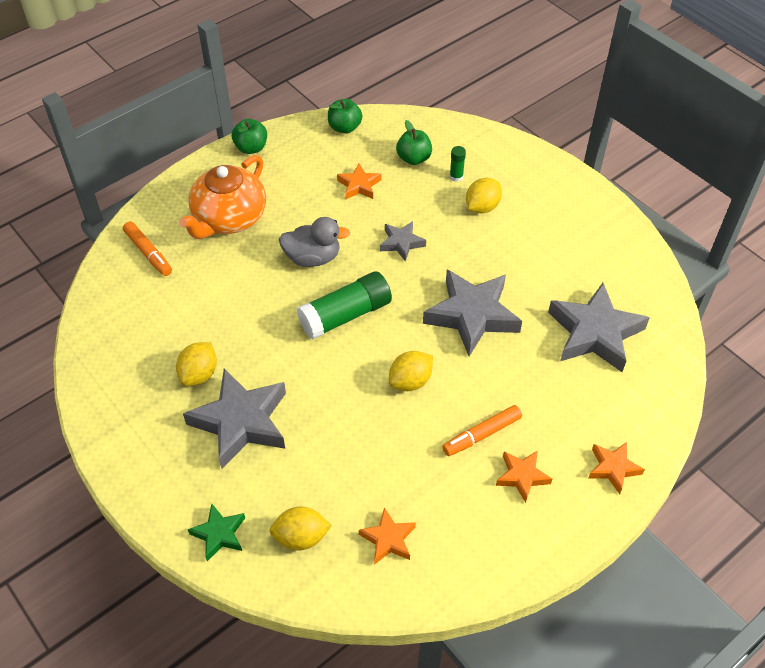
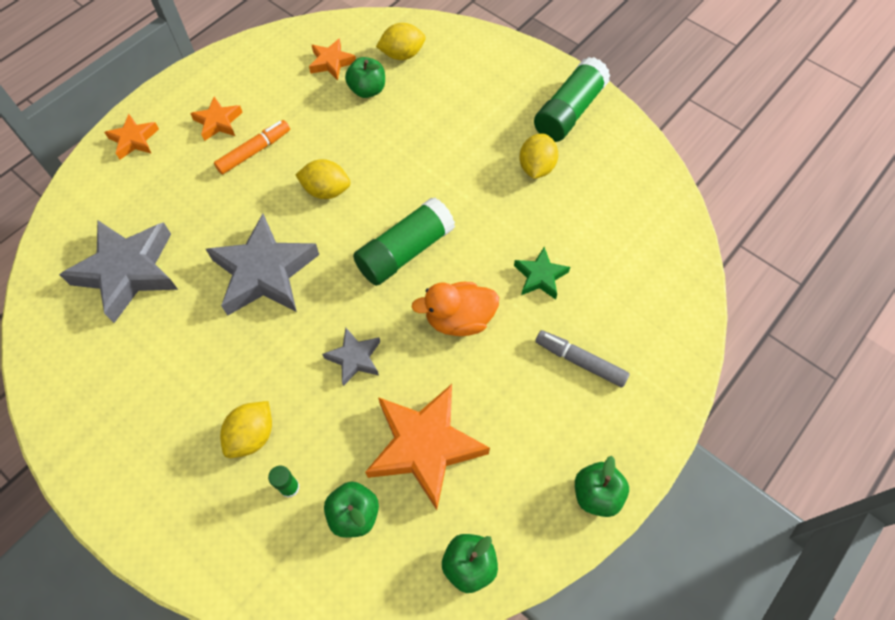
camera: 170 degrees right, 10 degrees up
orange marker [123,221,172,276] -> none
orange teapot [179,155,266,239] -> grey marker [535,330,630,388]
grey star [183,369,286,469] -> none
green star [188,504,245,561] -> green star moved to [514,247,570,300]
grey duck [279,217,350,267] -> orange duck [412,282,499,336]
orange star [337,163,381,199] -> orange star [365,384,490,510], size x1.96
yellow lemon [389,351,433,391] -> yellow lemon turned 60 degrees clockwise [296,159,351,199]
none -> green apple [345,57,385,98]
none -> green glue stick [534,57,611,142]

